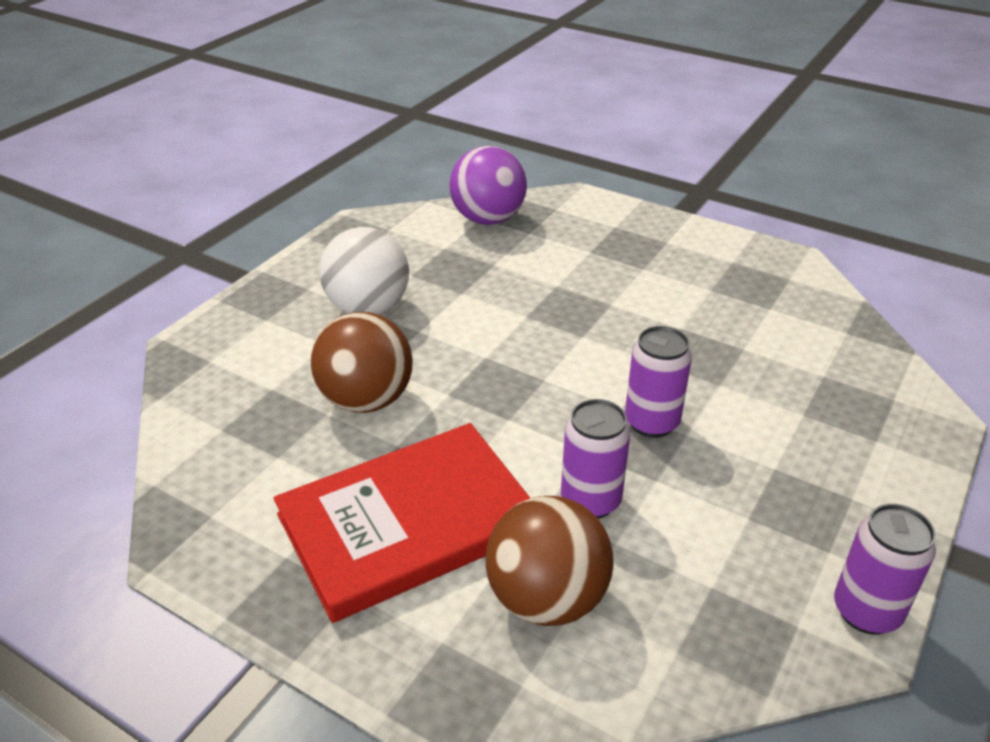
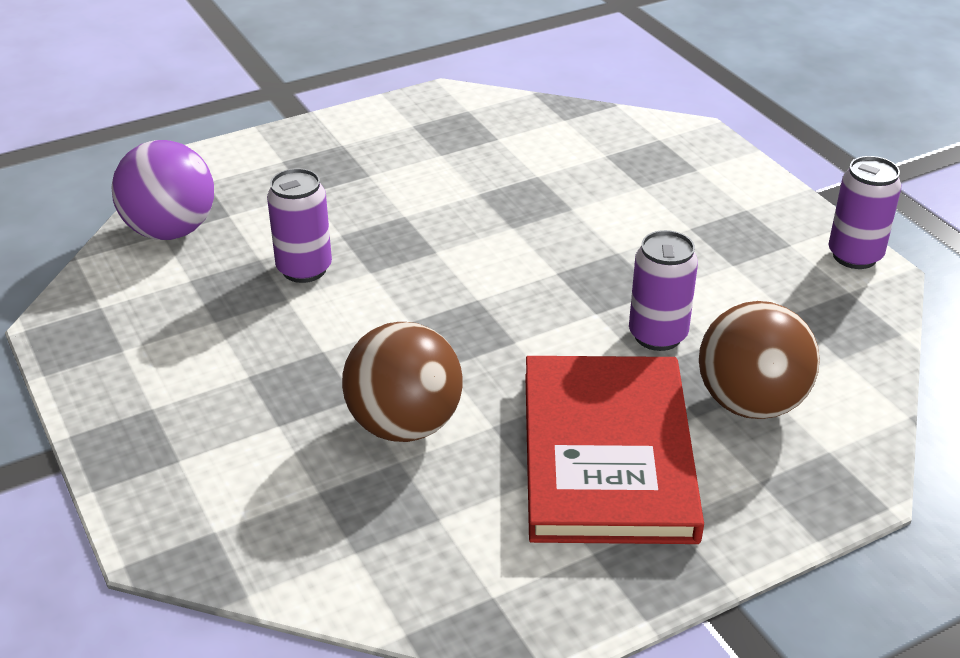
camera: 60 degrees left, 0 degrees up
white ball [319,227,409,314] -> none
purple can [625,326,692,438] -> purple can moved to [267,168,332,283]

